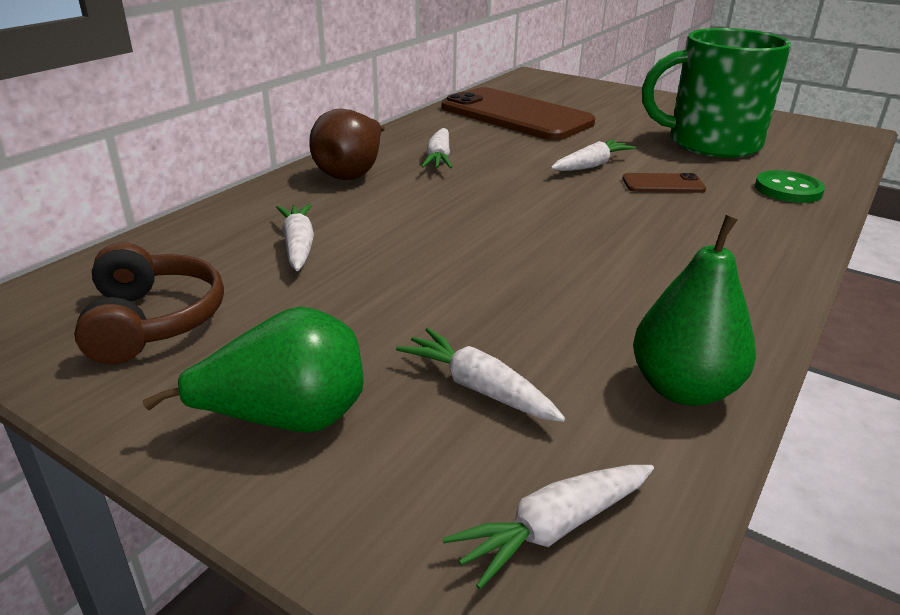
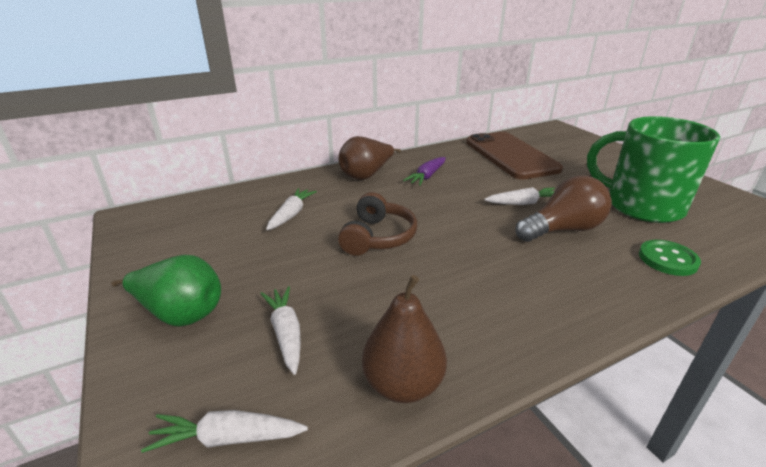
camera: 30 degrees right, 0 degrees up
brown headphones [74,242,224,364] -> brown headphones moved to [338,192,417,256]
white carrot [421,128,452,169] -> purple carrot [403,157,446,186]
brown phone [622,173,706,193] -> brown light bulb [516,175,612,242]
green pear [633,215,756,406] -> brown pear [362,275,447,403]

